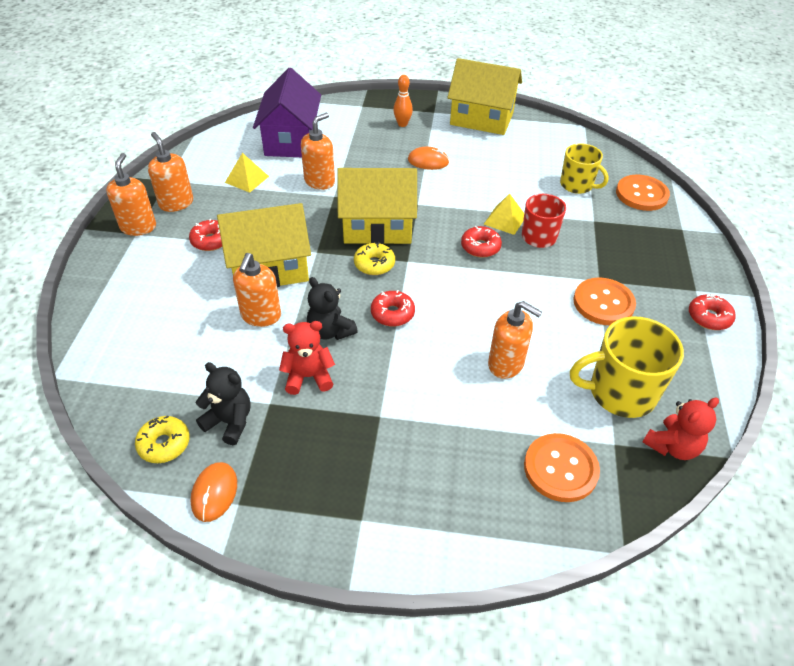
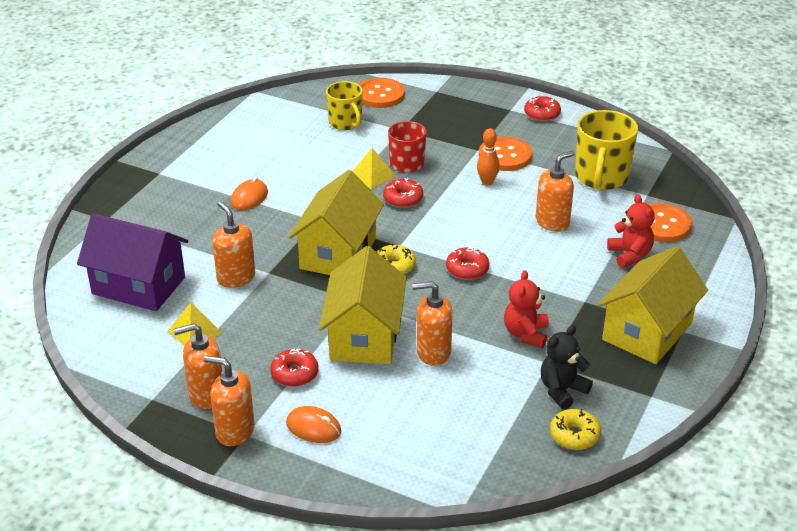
camera: 70 degrees left, 10 degrees down
orange mouse [191,462,237,522] -> orange mouse moved to [286,406,341,443]
orange soap dispenser [233,253,281,327] -> orange soap dispenser turned 150 degrees clockwise [412,281,453,366]
black teddy bear [307,277,358,340] -> none
orange bowling pin [393,75,413,127] -> orange bowling pin moved to [477,128,500,185]
yellow house [447,58,522,135] -> yellow house moved to [597,246,708,364]
yellow mug [560,143,609,194] -> yellow mug turned 90 degrees clockwise [326,81,363,130]
red teddy bear [642,397,719,460] -> red teddy bear moved to [607,194,654,268]

